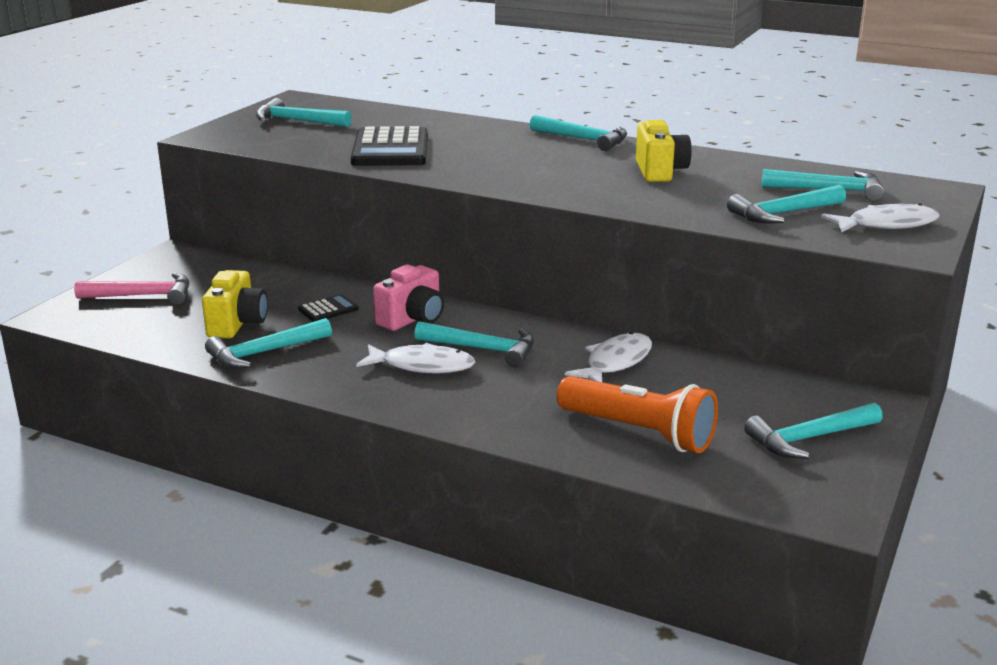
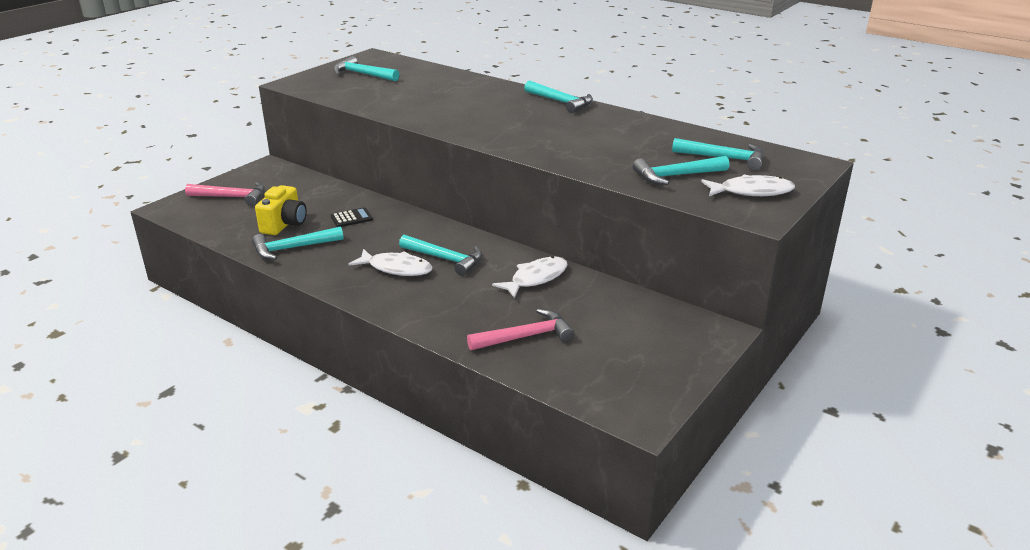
camera: 10 degrees right, 5 degrees up
black calculator [351,126,428,166] -> none
pink camera [373,265,444,331] -> none
orange flashlight [557,376,718,453] -> pink hammer [467,309,574,350]
yellow camera [636,120,692,182] -> none
turquoise hammer [744,402,883,459] -> none

